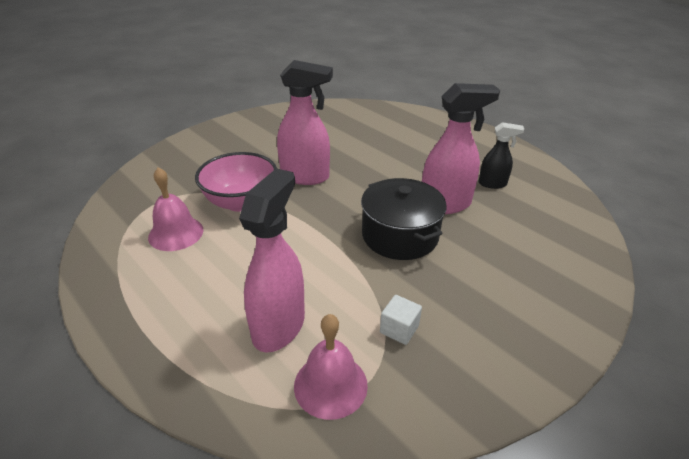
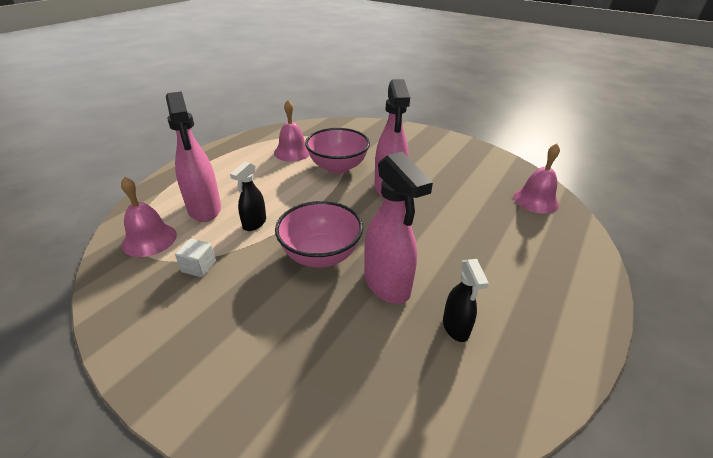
camera: 75 degrees right, 0 degrees up
pink spray bottle [239,168,305,353] -> pink spray bottle turned 60 degrees clockwise [166,91,221,222]
black pot [361,178,447,260] -> pink bowl [275,201,363,267]
none -> black spray bottle [230,161,266,231]
none -> pink bell [513,143,560,214]

